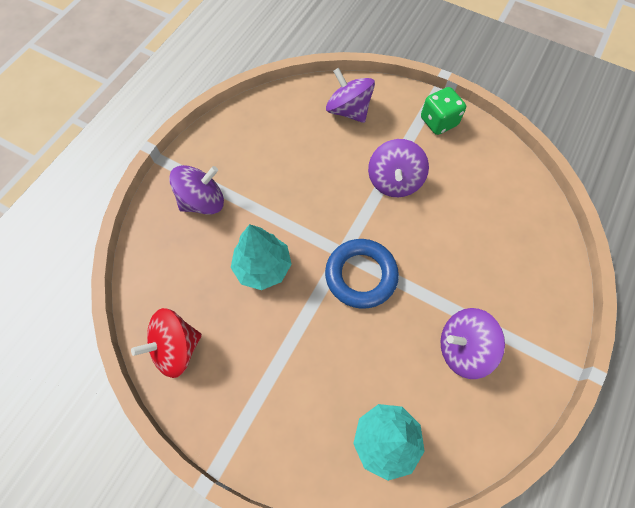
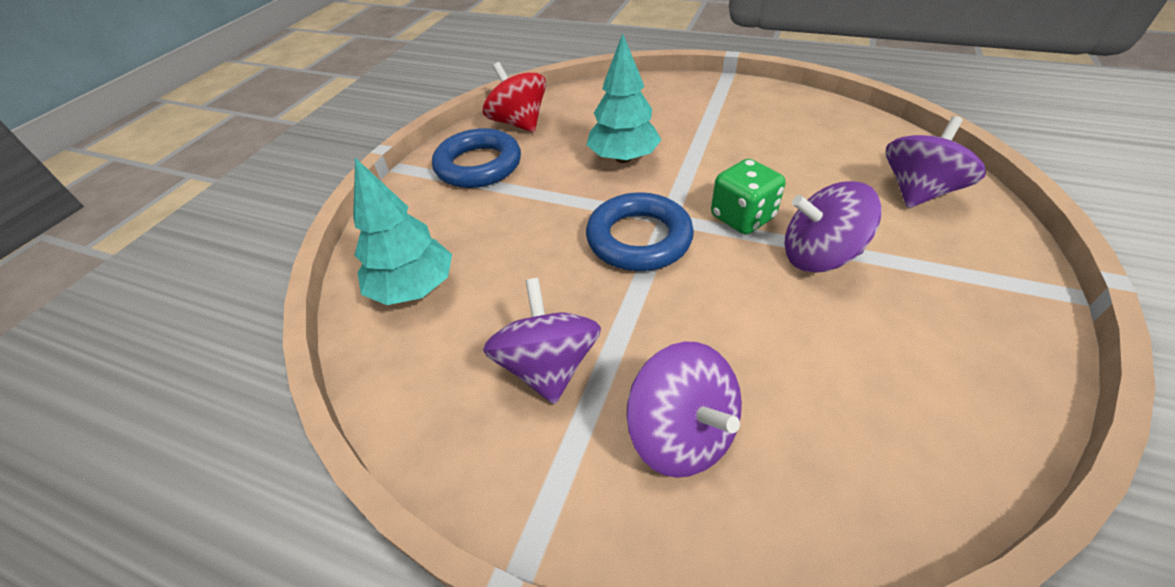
camera: 85 degrees right, 20 degrees down
purple spinning top [169,165,224,215] -> purple spinning top moved to [626,341,742,478]
green dice [421,87,466,135] -> green dice moved to [711,159,785,234]
none -> blue ring [432,128,521,188]

